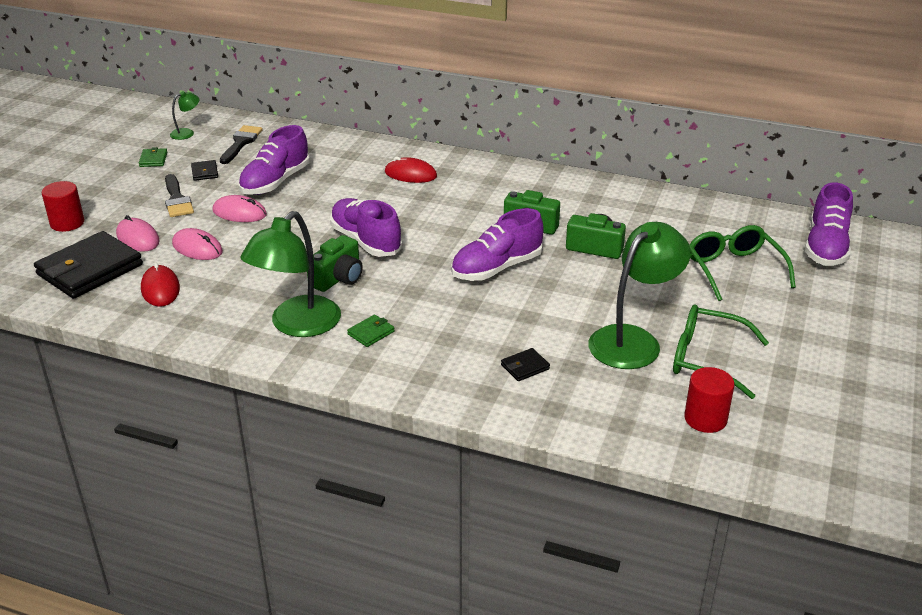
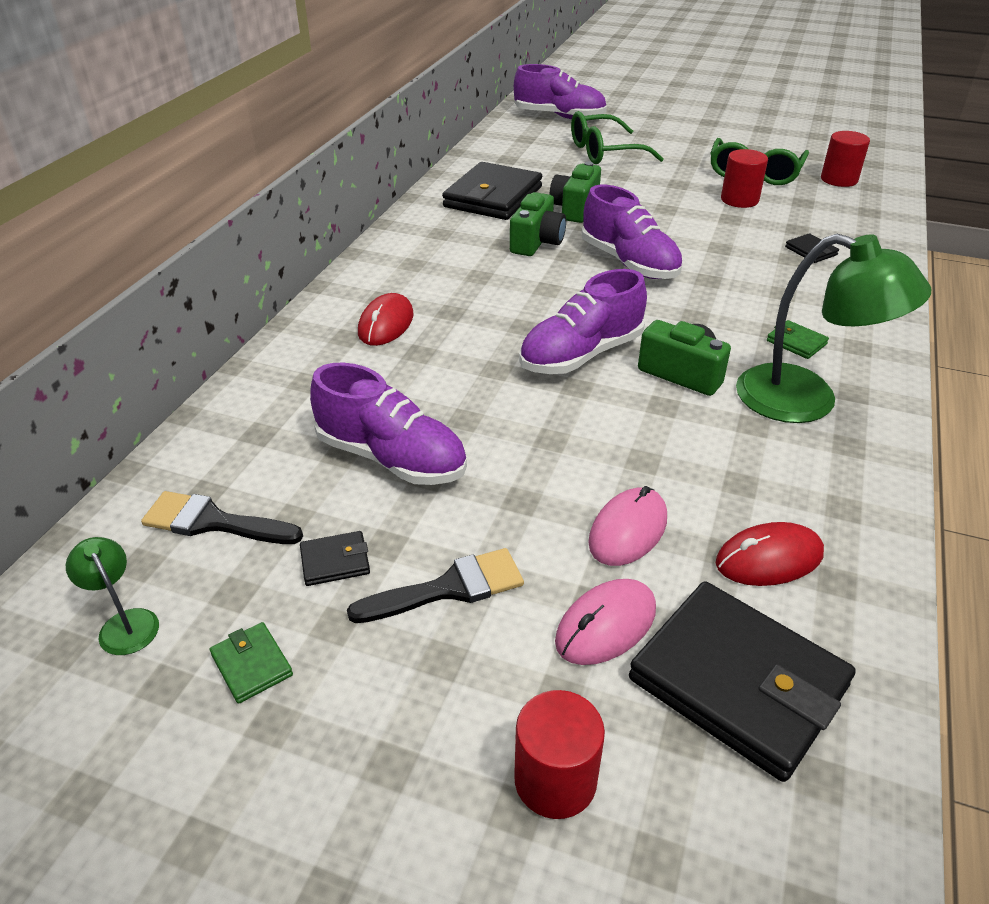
camera: 90 degrees left, 5 degrees up
green wallet [139,147,167,167] -> green wallet turned 60 degrees clockwise [210,622,293,704]
pink mouse [212,195,267,222] -> none
green lamp [588,222,691,369] -> red cylinder [721,149,768,208]
none -> black wallet [442,162,542,220]

